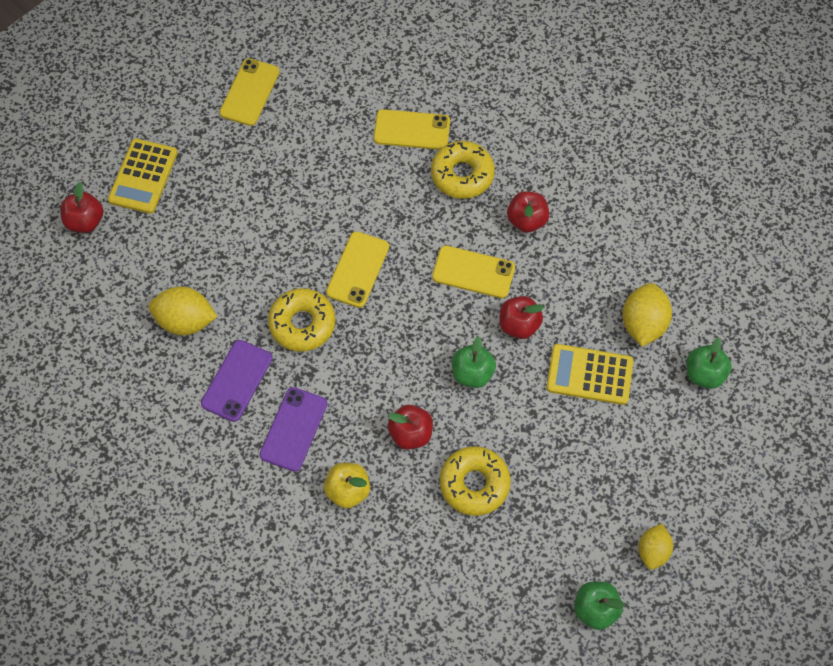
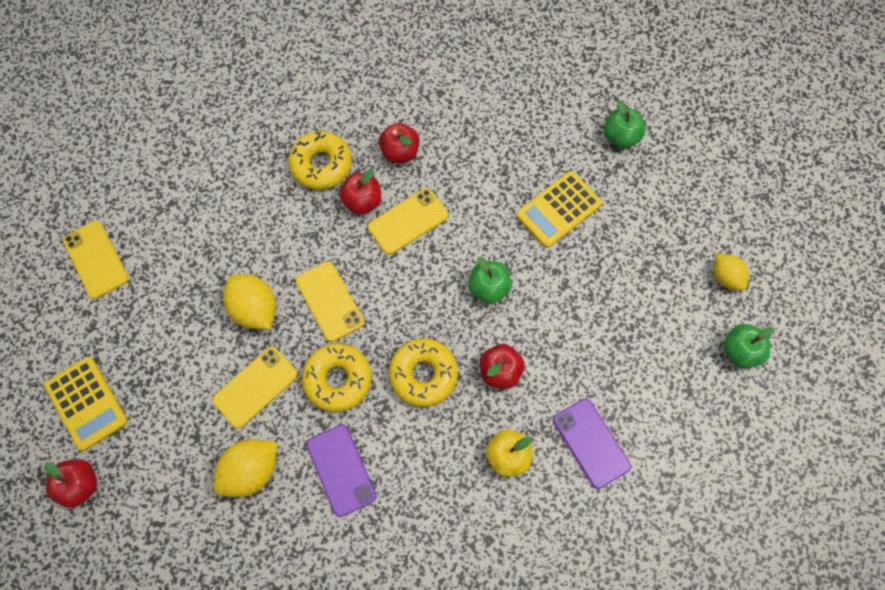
camera: 50 degrees left, 5 degrees up
purple phone [260,387,327,472] -> purple phone moved to [553,399,631,489]
yellow phone [374,109,450,150] -> yellow phone moved to [212,347,298,428]
yellow donut [440,446,511,516] -> yellow donut moved to [389,338,458,407]
red apple [499,296,544,339] -> red apple moved to [339,169,381,214]
yellow lemon [622,283,672,347] -> yellow lemon moved to [223,274,276,330]

